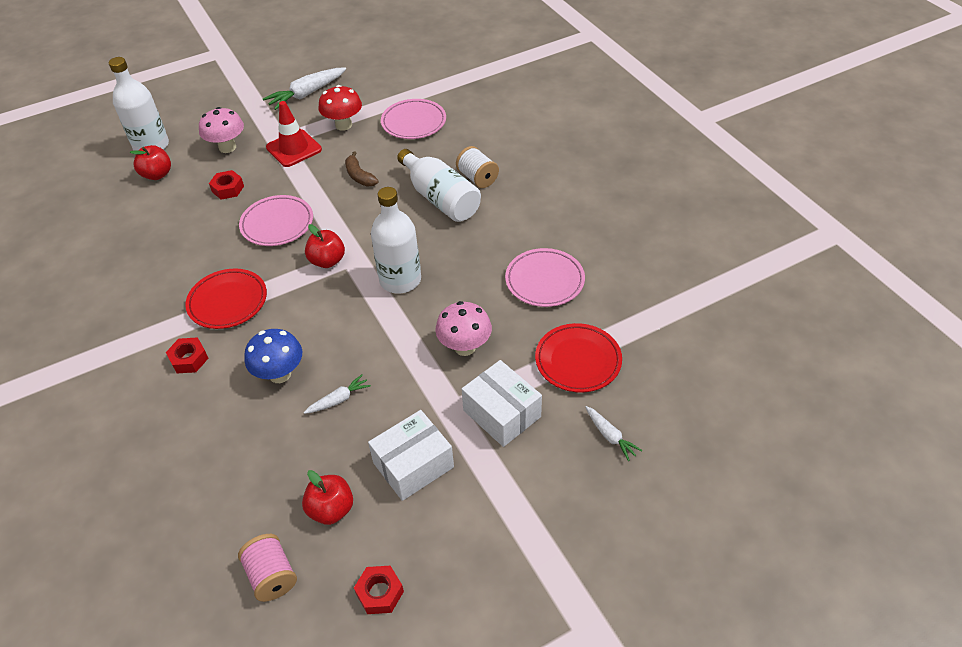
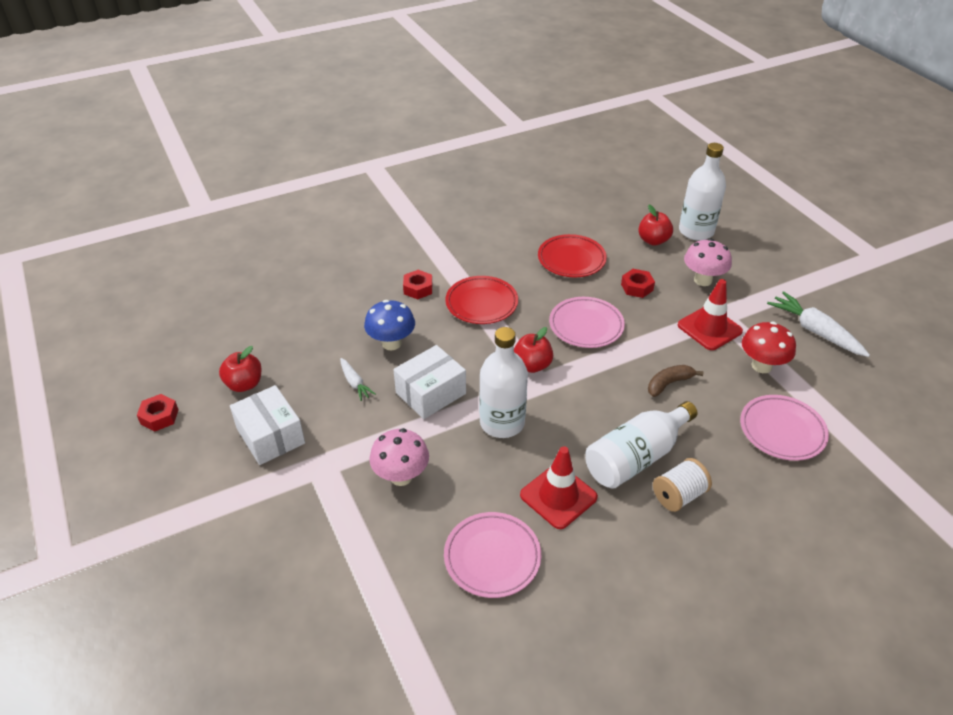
camera: 90 degrees right, 5 degrees down
pink spool [238,534,297,602] -> none
white box [462,360,542,447] -> white box moved to [393,345,466,419]
red plate [535,323,622,393] -> red plate moved to [538,234,607,277]
white carrot [586,406,643,461] -> none
none -> red traffic cone [520,446,598,529]

